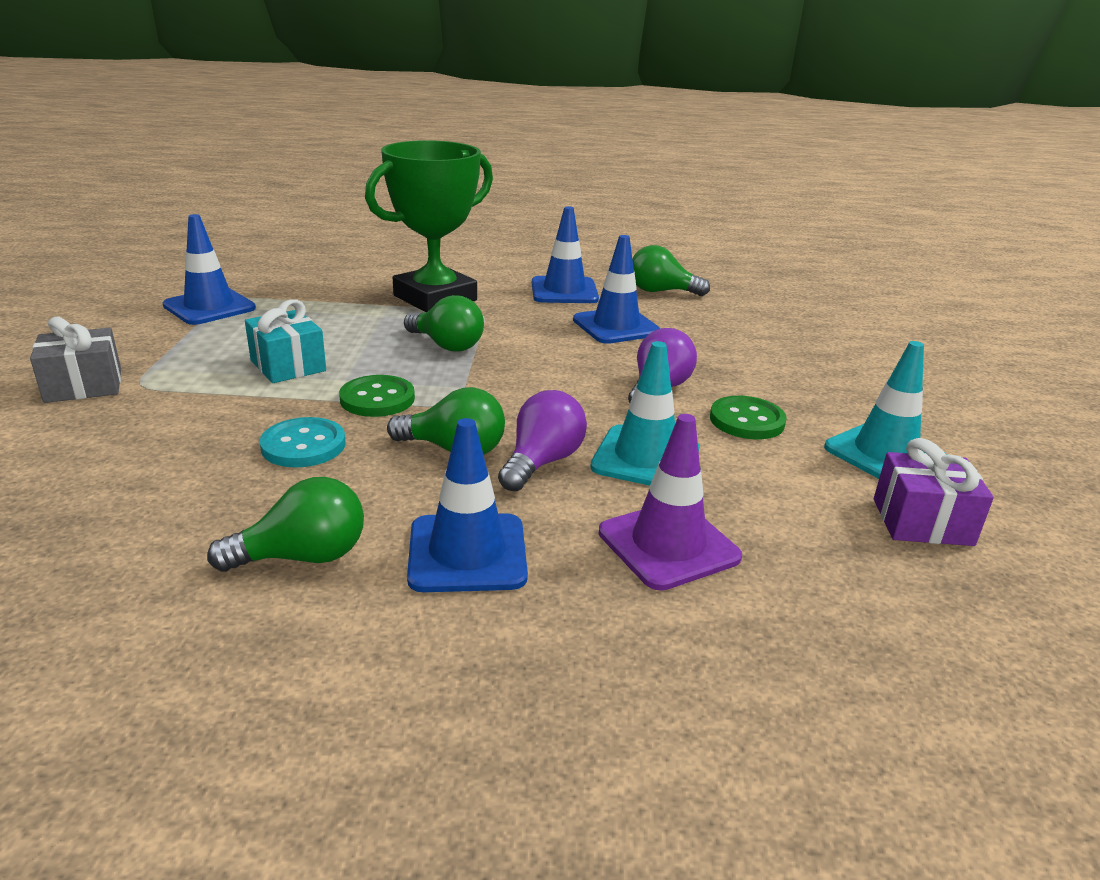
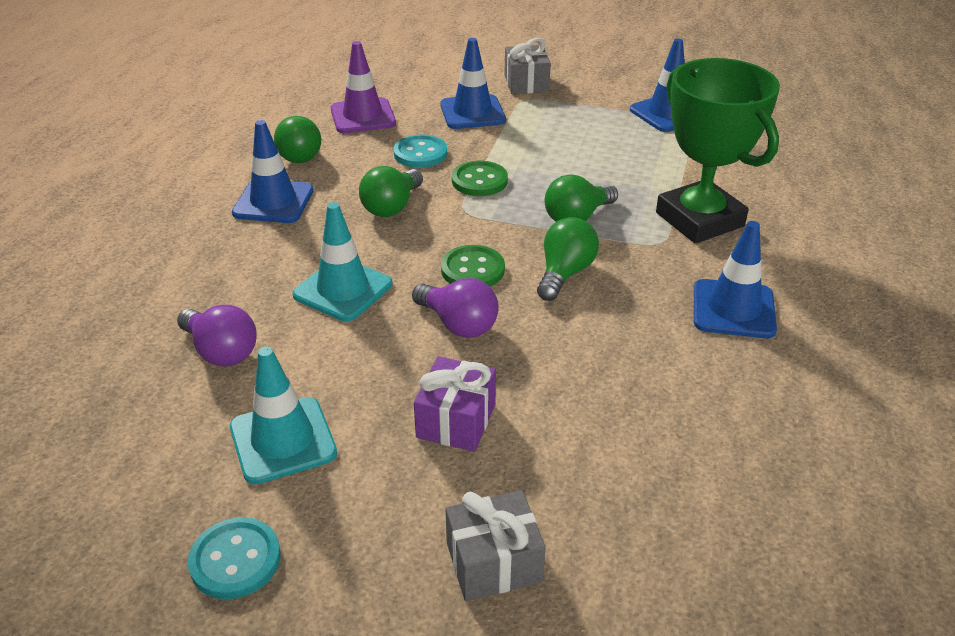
camera: 105 degrees right, 10 degrees up
turquoise gift [245,299,326,383] -> none
purple light bulb [498,390,587,492] -> purple light bulb moved to [177,305,257,366]
blue traffic cone [573,235,661,344] -> blue traffic cone moved to [440,38,506,129]
purple traffic cone [599,414,742,590] -> purple traffic cone moved to [331,41,396,133]
green light bulb [632,245,710,296] -> green light bulb moved to [537,217,599,301]
green button [710,396,787,439] -> green button moved to [441,245,505,287]
purple gift [874,438,994,546] -> purple gift moved to [414,356,496,452]
none -> turquoise button [188,517,281,599]
none -> grey gift [446,490,546,601]

